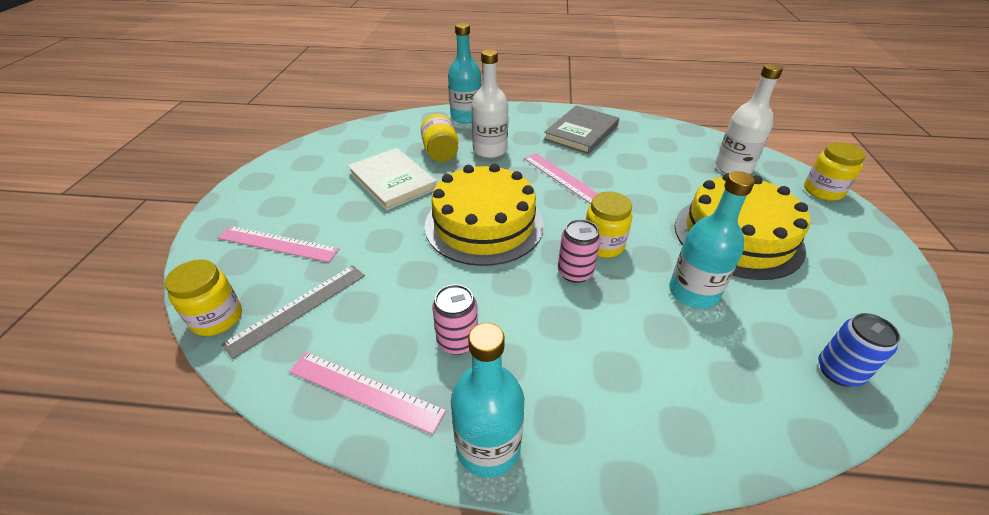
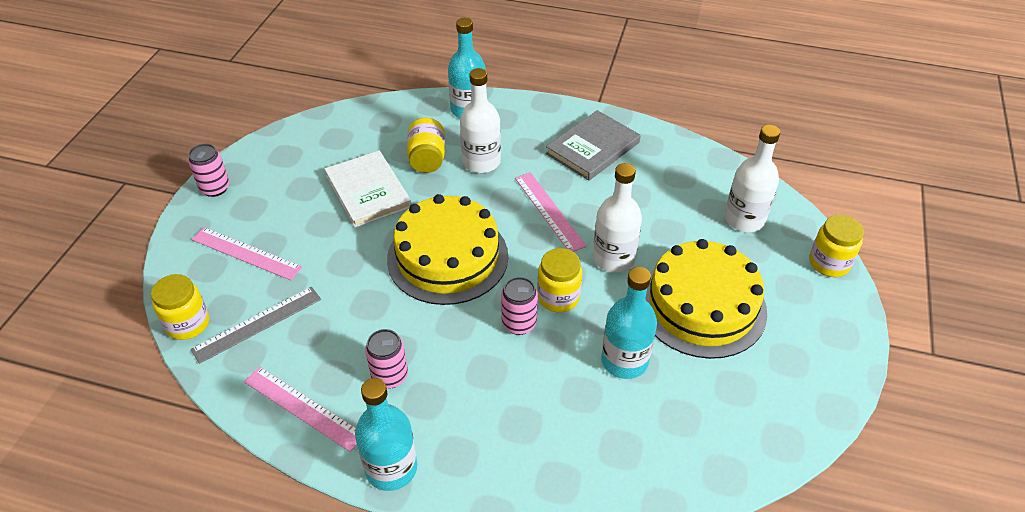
camera: 10 degrees right, 5 degrees up
blue can [818,313,900,387] -> none
none -> pink can [188,144,230,197]
none -> white bottle [593,163,642,272]

